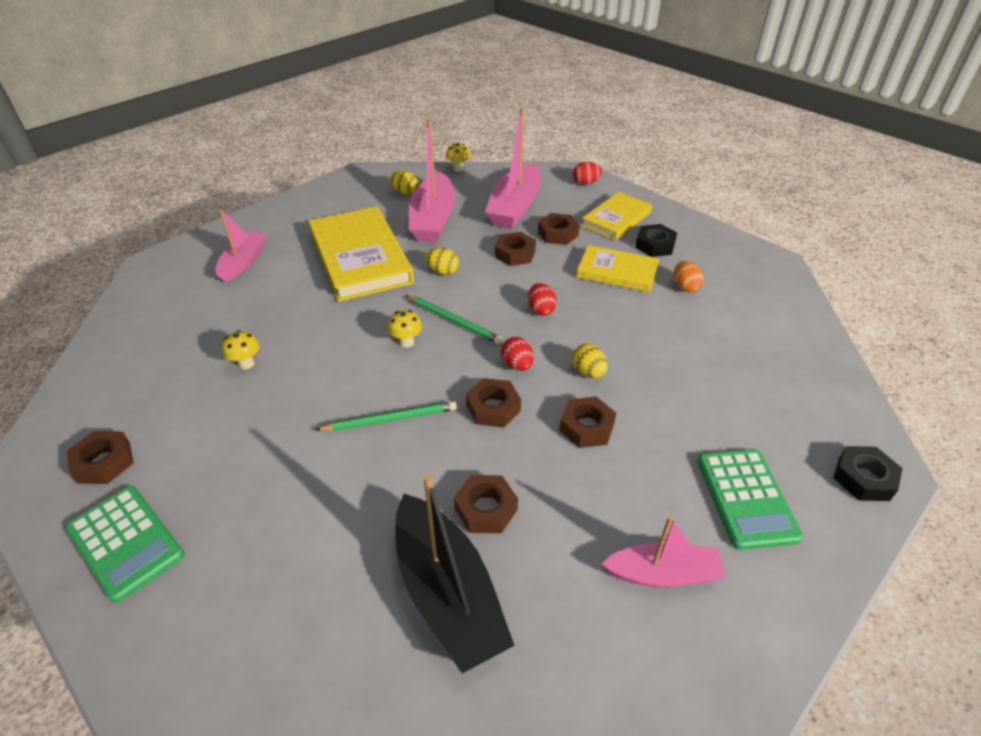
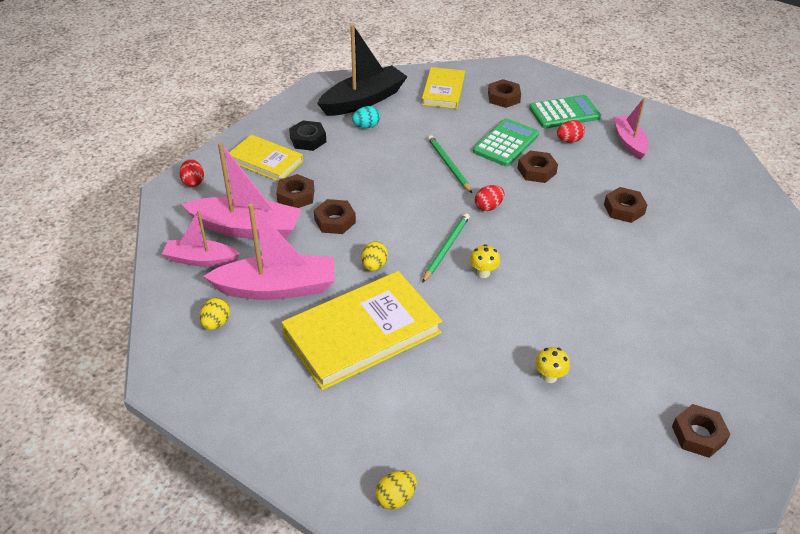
camera: 100 degrees left, 0 degrees up
green calculator [66,486,184,603] -> green calculator moved to [473,118,539,166]
pink boat [215,209,266,282] -> pink boat moved to [162,210,240,267]
green pencil [315,401,457,431] -> green pencil moved to [428,135,472,193]
black boat [395,474,515,674] -> black boat moved to [317,25,408,116]
yellow mushroom [446,143,471,172] -> none
brown nut [466,378,521,427] -> brown nut moved to [488,79,521,108]
red egg [528,283,557,316] -> red egg moved to [557,120,585,143]
yellow egg [572,344,608,378] -> yellow egg moved to [375,470,417,510]
yellow book [576,245,659,292] -> yellow book moved to [422,67,465,109]
orange egg [674,261,704,292] -> turquoise egg [352,106,380,128]
black nut [833,446,903,501] -> none

